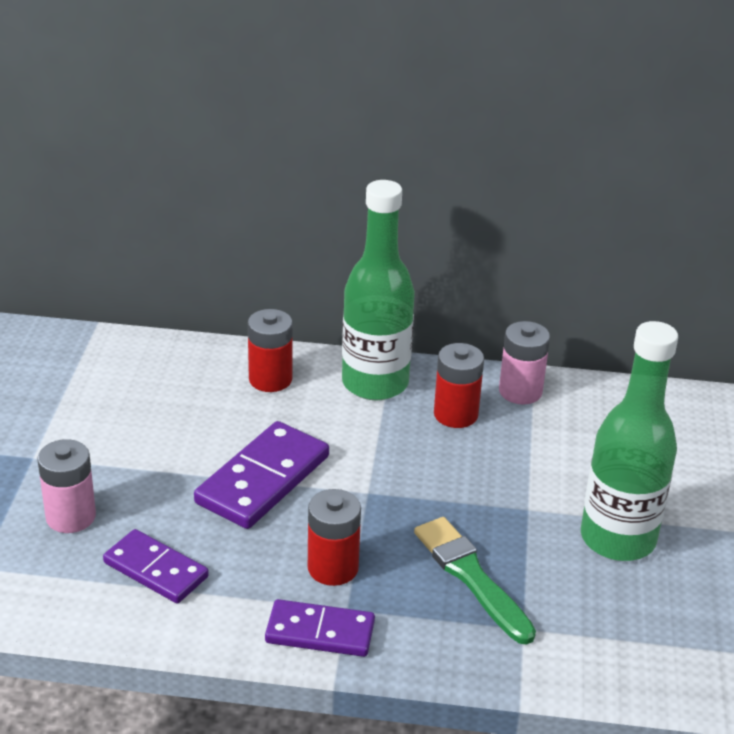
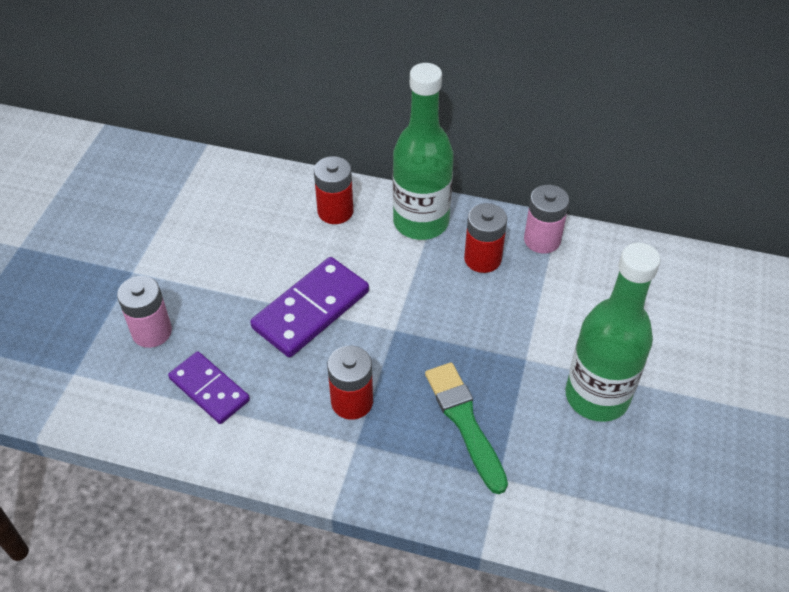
camera: 10 degrees right, 15 degrees up
purple domino [265,599,375,657] -> none

